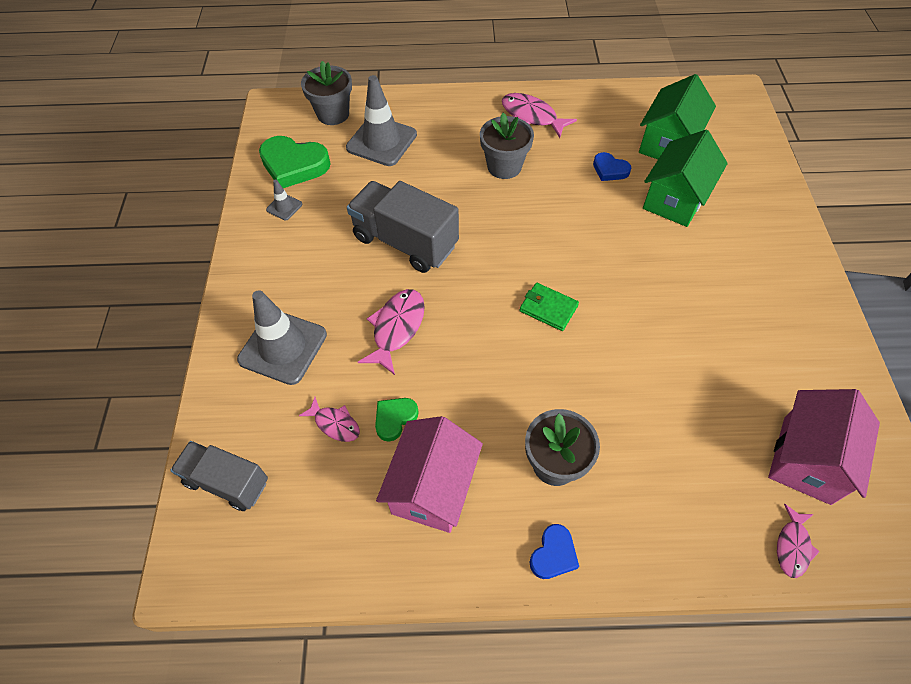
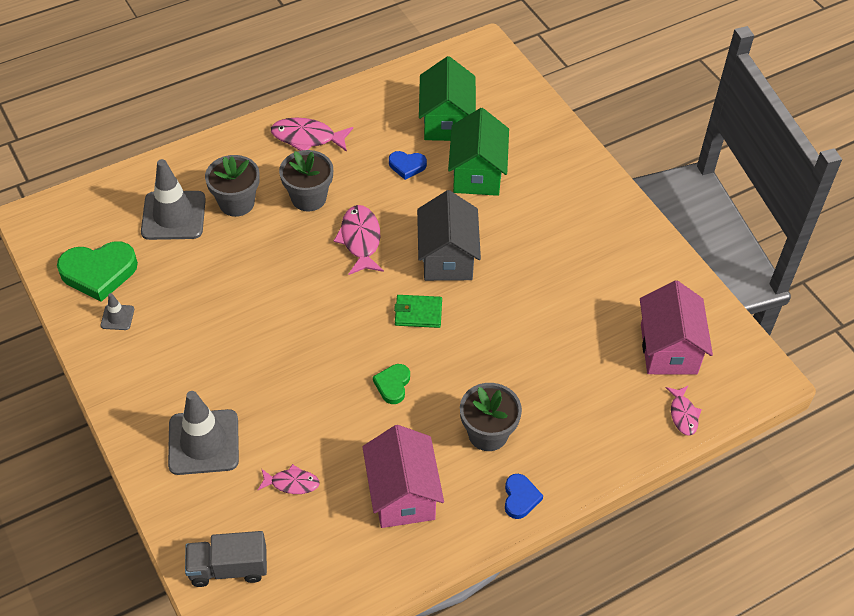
camera: 30 degrees left, 5 degrees down
grey flower pot [301,61,352,125] -> grey flower pot moved to [205,155,260,217]
grey truck [347,181,459,273] -> none
pink fish [358,289,425,375] -> pink fish moved to [334,205,384,275]
green heart [375,398,419,442] -> green heart moved to [373,364,410,404]
none -> grey house [417,190,481,281]

